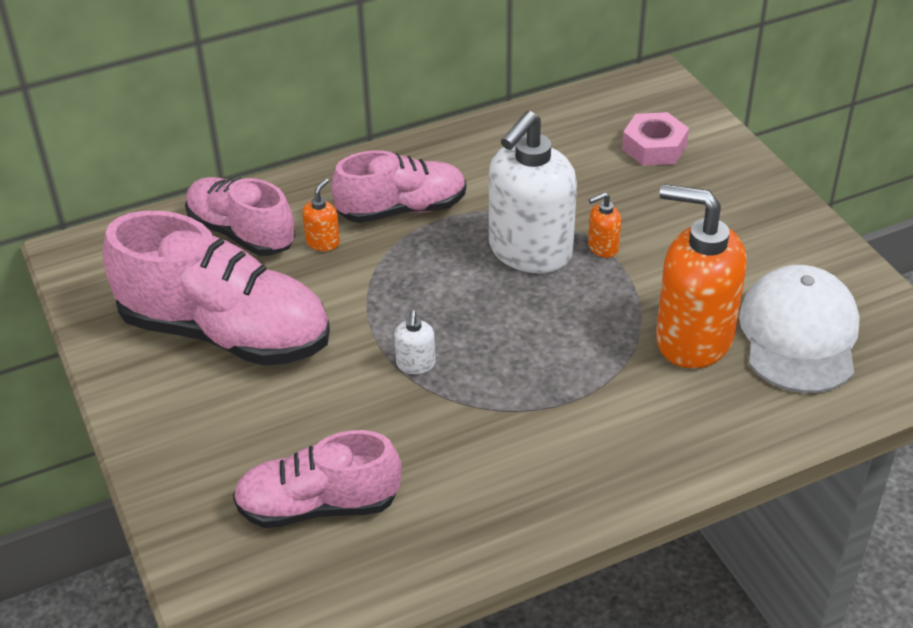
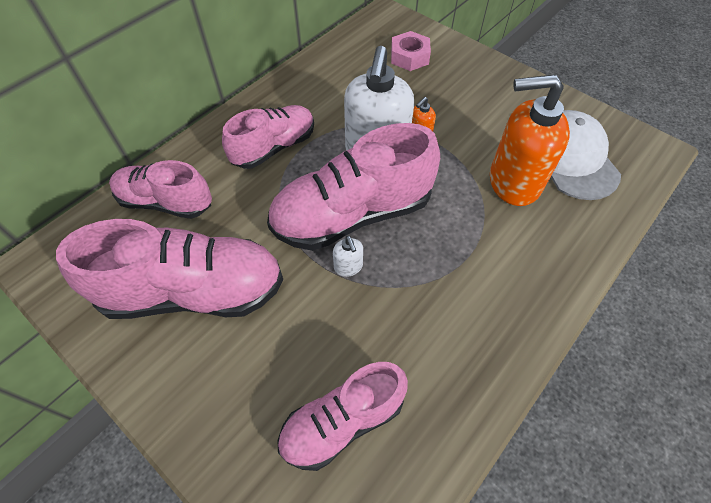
camera: 25 degrees left, 15 degrees up
orange soap dispenser [302,178,340,251] -> none
none -> pink shoe [267,123,440,251]

